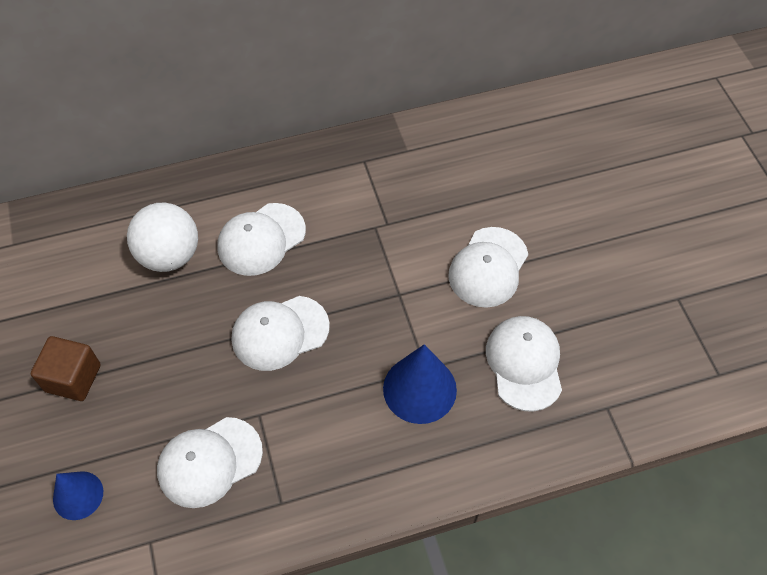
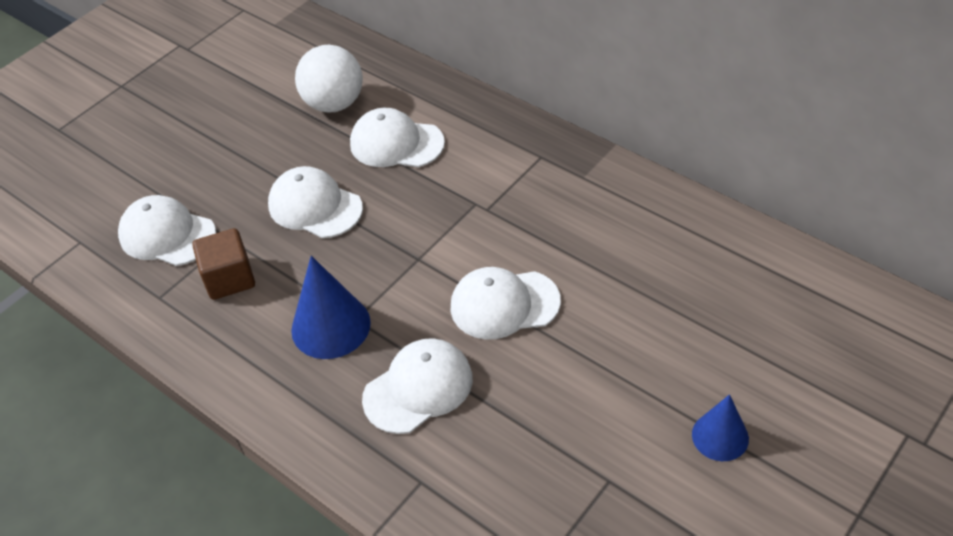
camera: 60 degrees right, 10 degrees down
brown cube [31,336,101,401] -> brown cube moved to [192,228,255,300]
blue cone [53,471,103,520] -> blue cone moved to [692,394,749,461]

